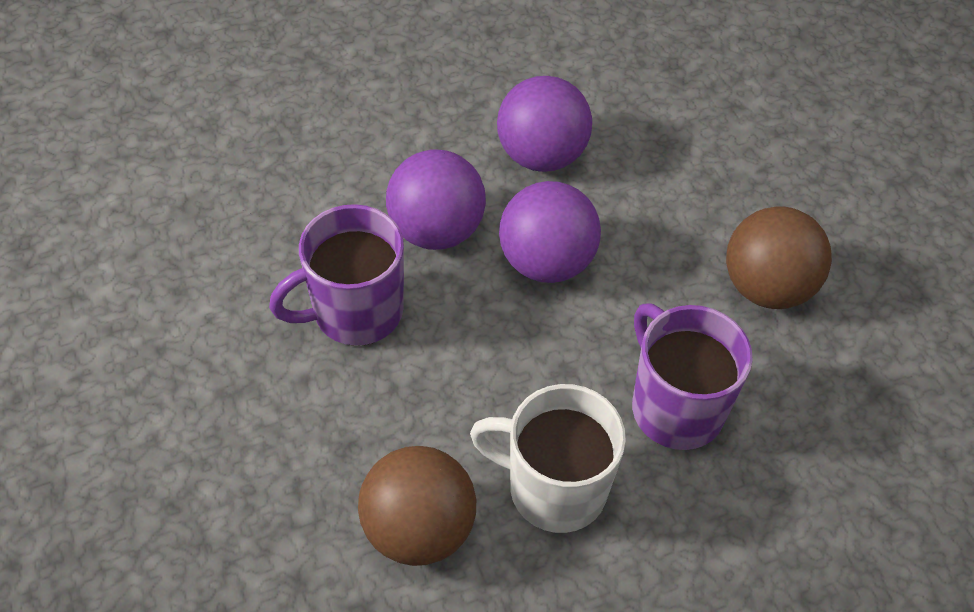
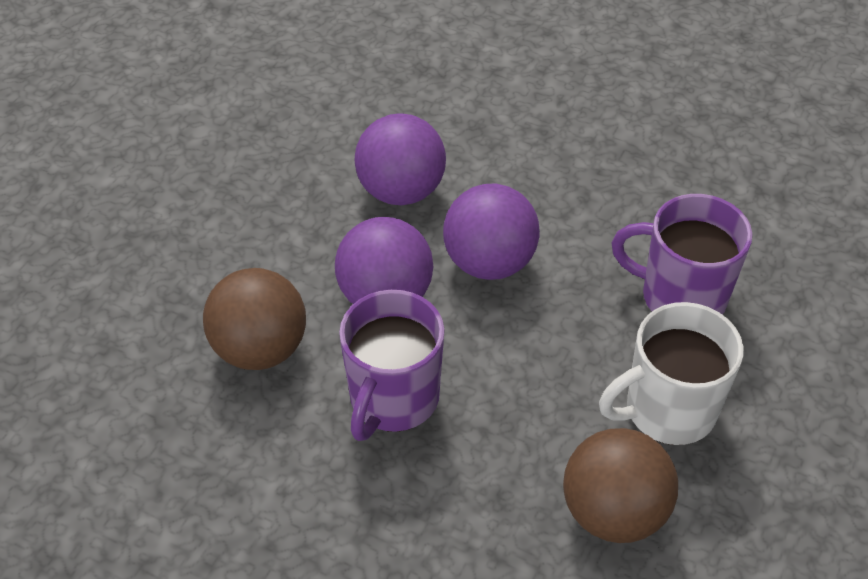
camera: 40 degrees left, 5 degrees down
brown ball [726,207,832,309] -> brown ball moved to [203,268,306,370]

